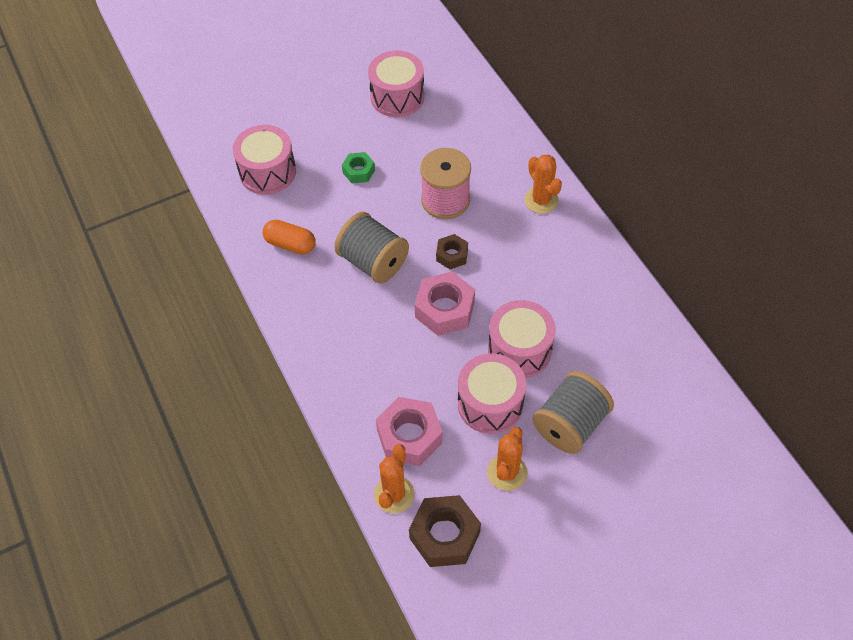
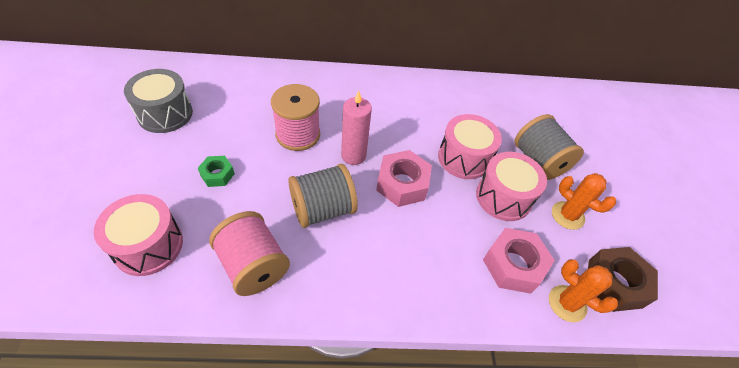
camera: 70 degrees left, 5 degrees down
orange capsule [263,219,315,255] -> pink spool [209,211,290,296]
pink drum [368,51,424,117] -> grey drum [124,69,193,133]
brown nut [436,234,468,269] -> pink candle [341,91,372,165]
orange cactus [524,154,562,214] -> none

